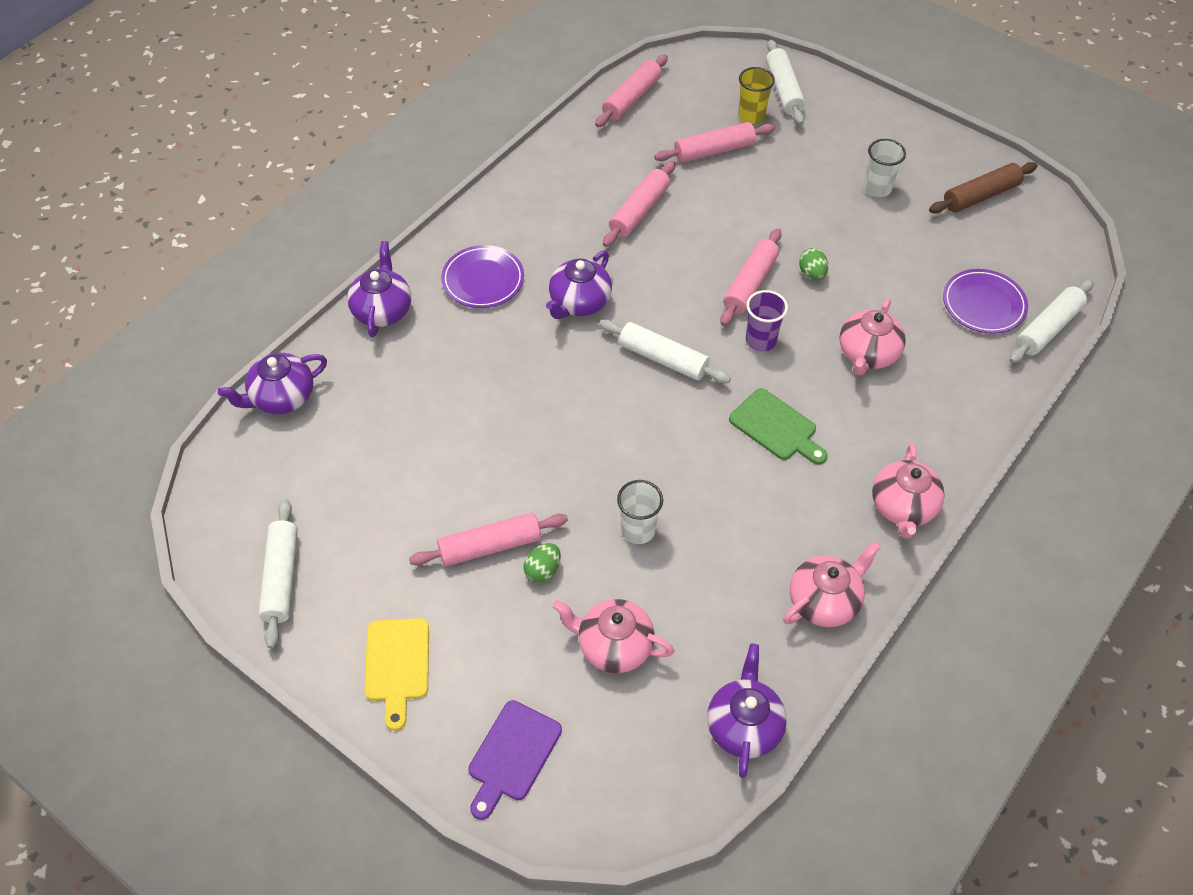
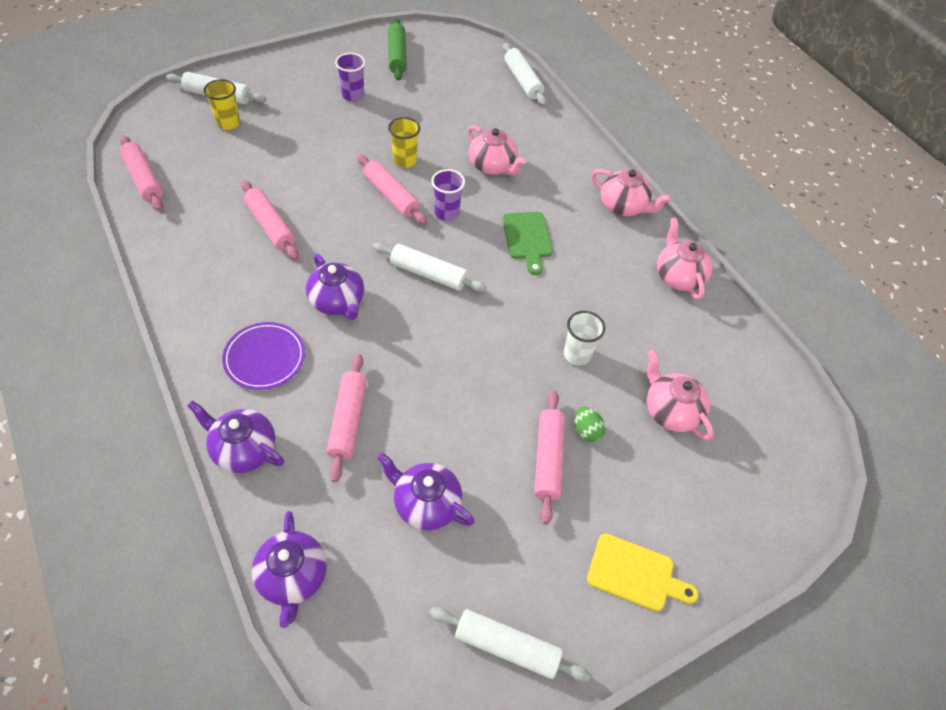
camera: 70 degrees left, 0 degrees up
purple cutting board [468,700,562,820] -> none
pink teapot [552,599,674,673] -> pink teapot turned 105 degrees clockwise [647,350,714,440]
white rolling pin [599,319,731,383] -> white rolling pin turned 60 degrees clockwise [373,243,487,292]
pink rolling pin [654,122,775,163] -> pink rolling pin moved to [327,354,367,482]
purple teapot [707,644,787,778] -> purple teapot moved to [377,452,474,530]
green cutting board [729,388,827,465] -> green cutting board turned 105 degrees clockwise [502,212,553,275]
green egg [799,248,828,280] -> yellow cup [388,117,420,168]
white cup [864,139,906,197] -> purple cup [335,53,365,102]
brown rolling pin [929,162,1037,214] -> green rolling pin [388,18,407,81]
purple plate [943,269,1028,334] -> none

